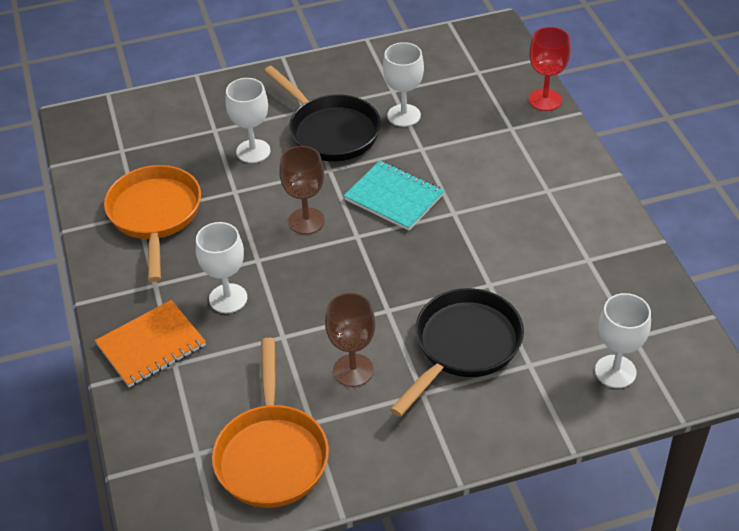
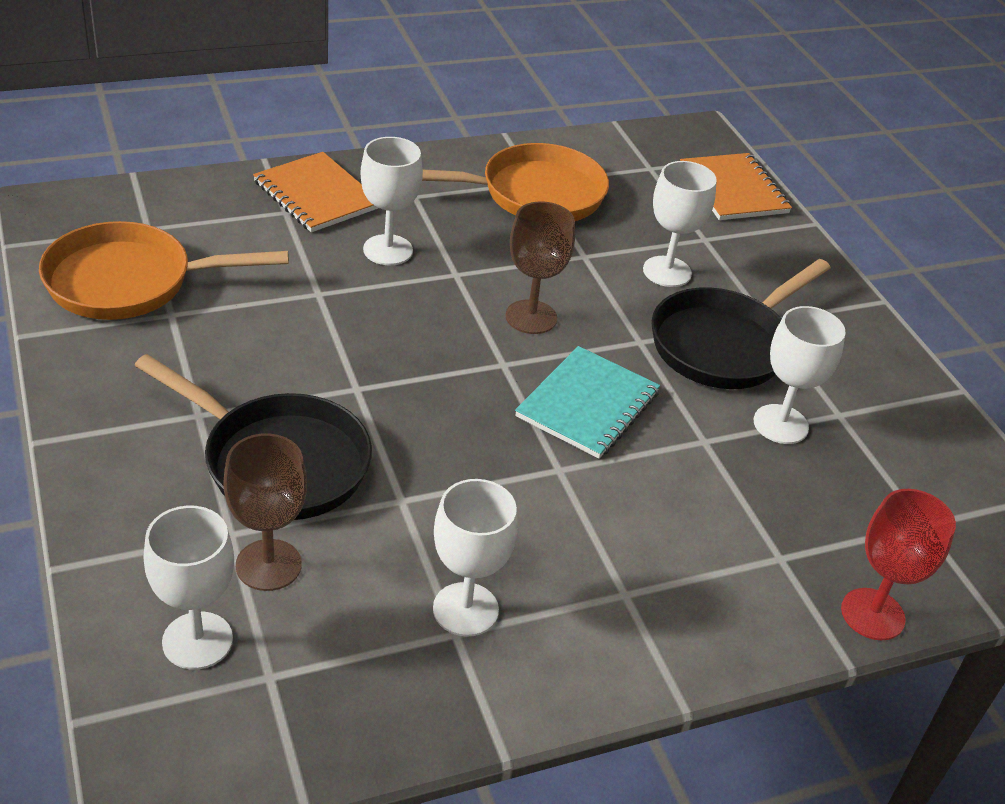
camera: 80 degrees right, 5 degrees down
brown goblet [325,293,375,387] -> brown goblet moved to [223,434,307,591]
none -> white goblet [433,479,518,637]
none -> orange notebook [680,153,792,220]

